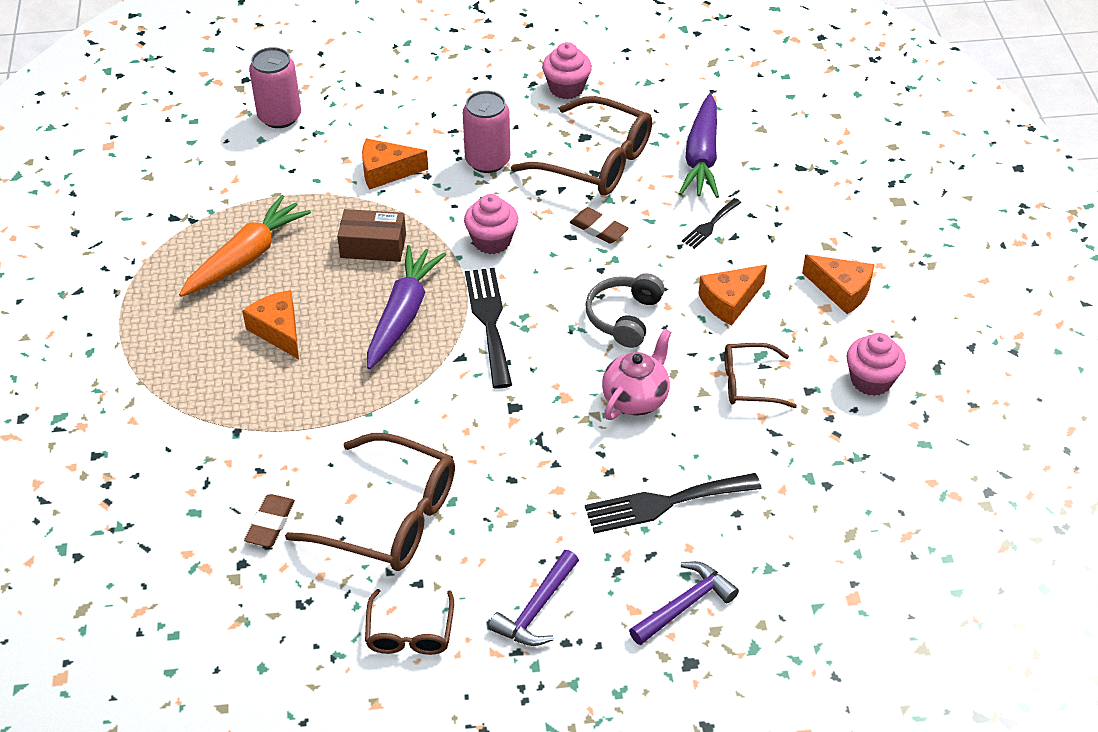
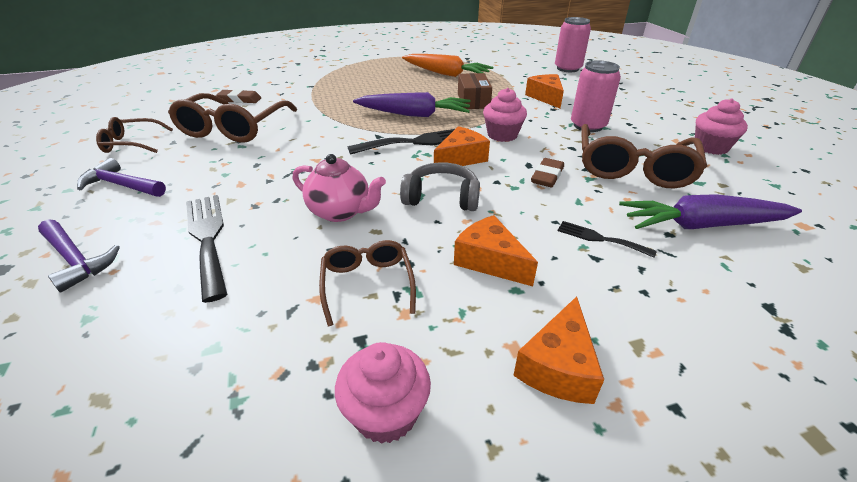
camera: 80 degrees right, 10 degrees down
orange cheese [242,290,299,360] -> orange cheese moved to [434,126,490,166]

